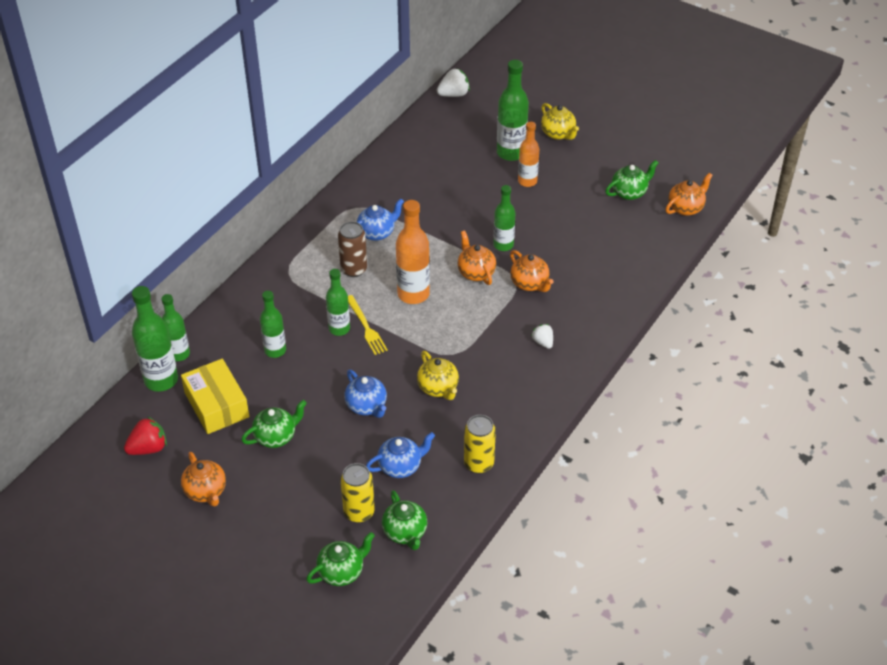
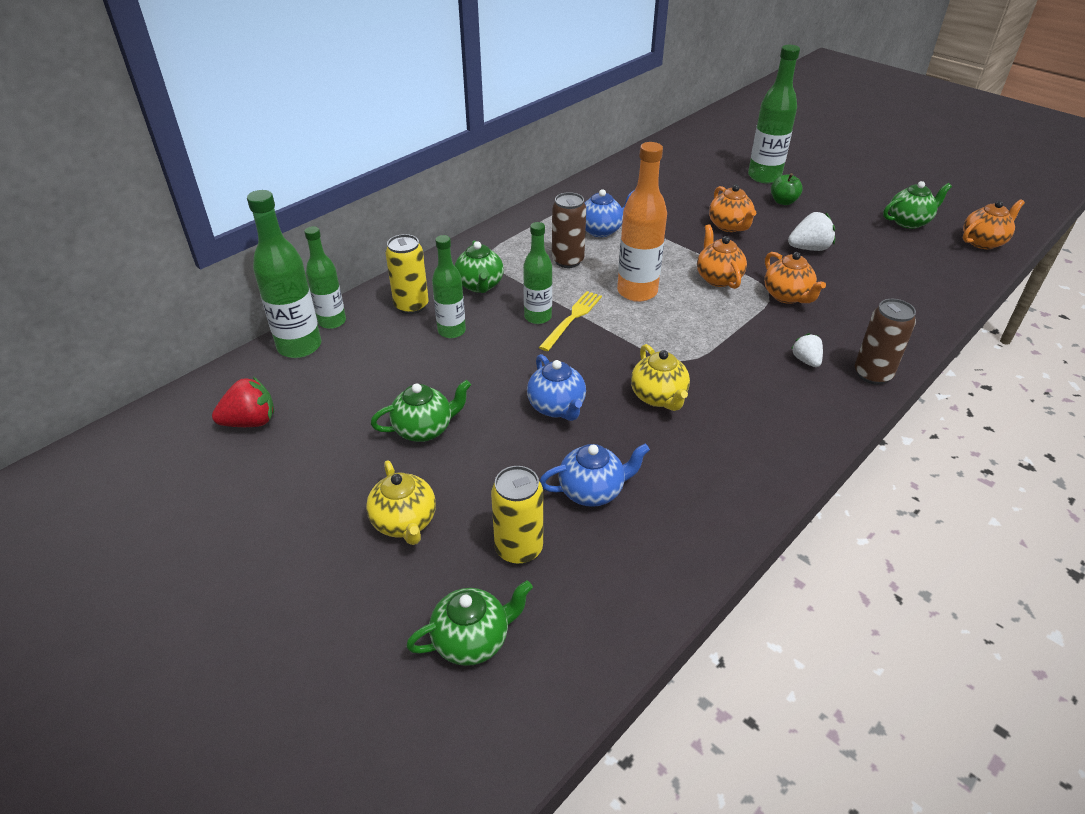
camera: 10 degrees right, 5 degrees down
yellow box [181,359,249,434] -> none
orange teapot [181,452,226,507] -> orange teapot moved to [709,185,757,232]
yellow fork [348,295,388,355] -> yellow fork turned 135 degrees counterclockwise [539,291,602,351]
green teapot [382,490,427,550] -> green teapot moved to [455,240,504,293]
white strawberry [437,68,470,97] -> white strawberry moved to [788,212,835,251]
yellow can [464,415,496,474] -> yellow can moved to [385,234,429,314]
green bottle [493,185,515,251] -> none
orange bottle [518,122,539,187] -> green apple [771,173,803,205]
yellow teapot [541,103,579,140] -> yellow teapot moved to [366,460,436,545]
none -> brown can [855,299,916,385]

